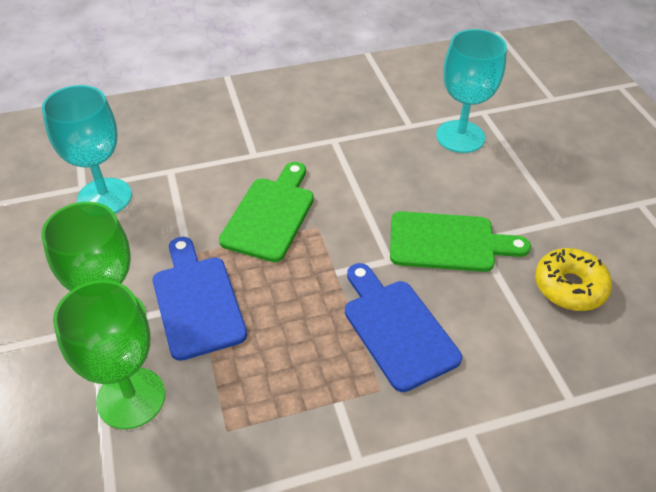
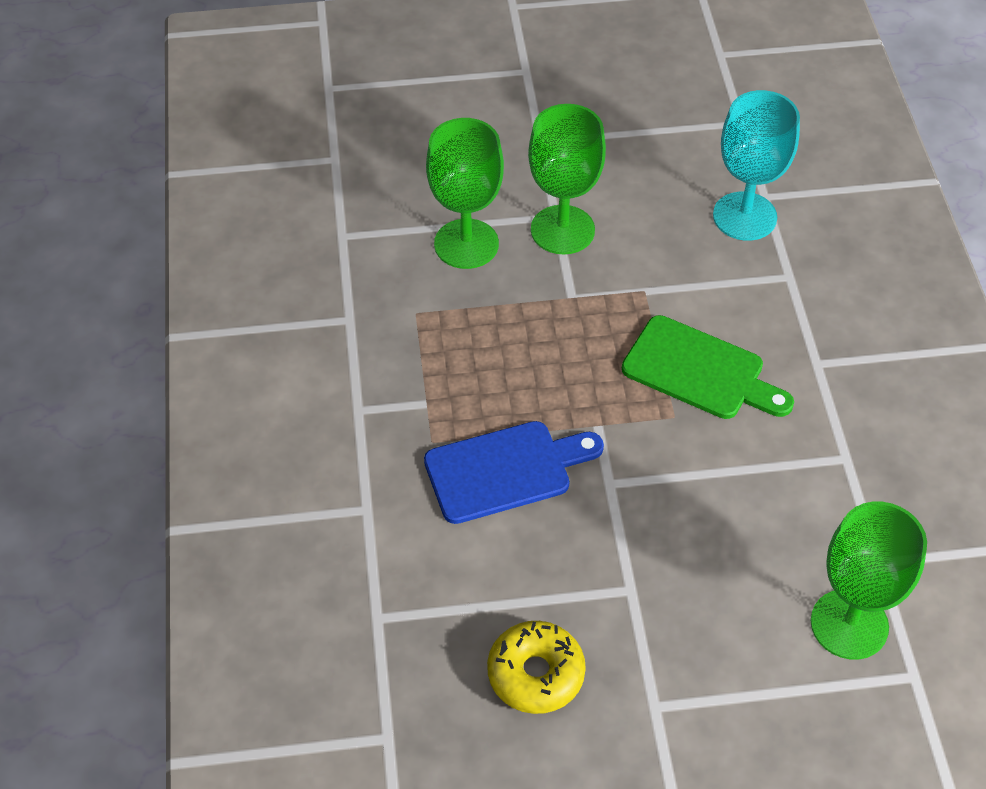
camera: 100 degrees right, 5 degrees up
blue cutting board [153,237,247,361] -> none
green cutting board [390,211,531,272] -> none
turquoise goblet [436,29,507,153] -> green goblet [811,502,927,660]

